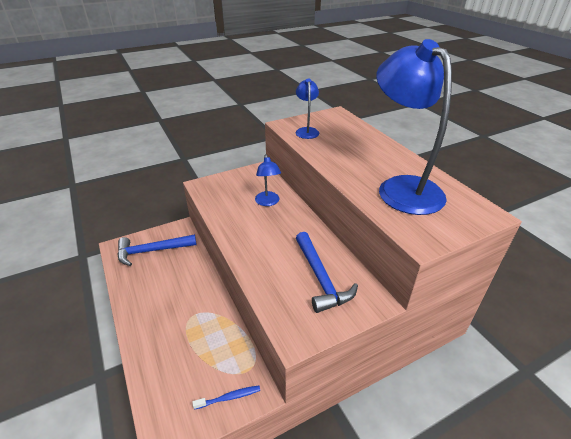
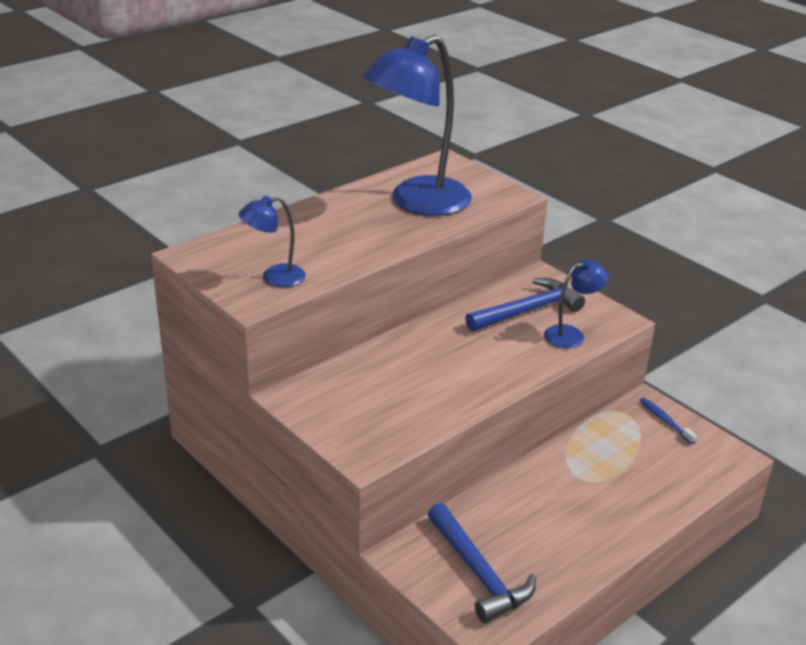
camera: 105 degrees left, 5 degrees down
blue lamp [255,154,281,206] -> blue lamp moved to [544,259,609,348]

